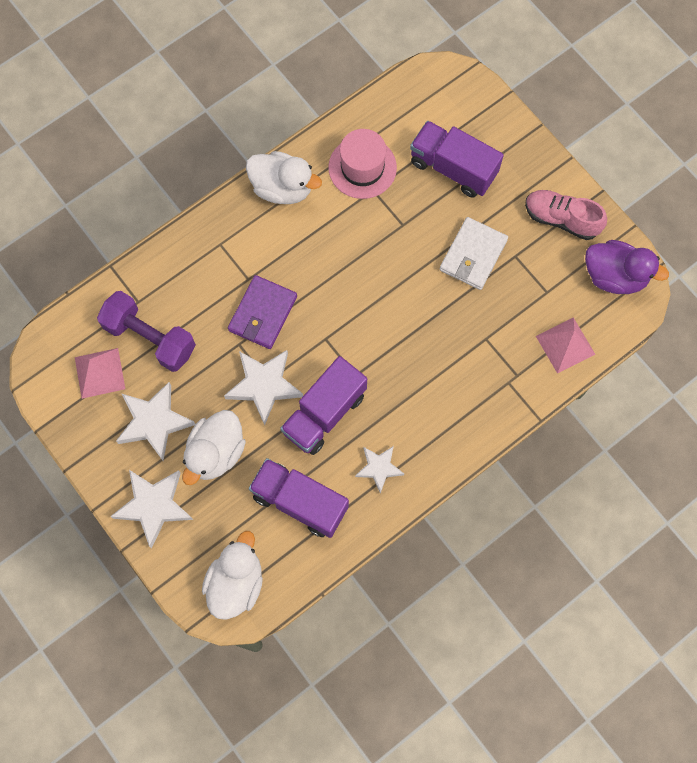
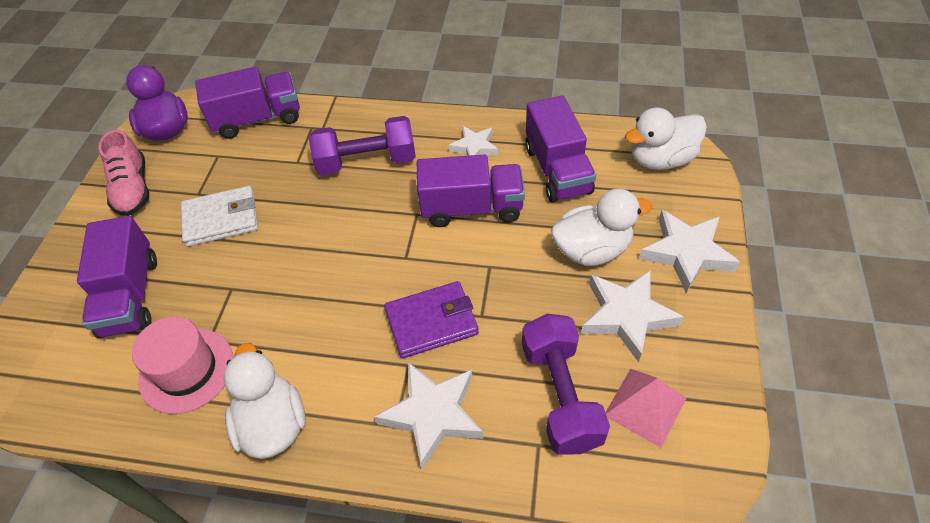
camera: 130 degrees left, 20 degrees down
white star [224,350,303,425] -> white star moved to [374,362,483,470]
pink pyramid [536,317,596,374] -> purple truck [195,67,300,139]
none -> purple dumbbell [309,116,416,175]

